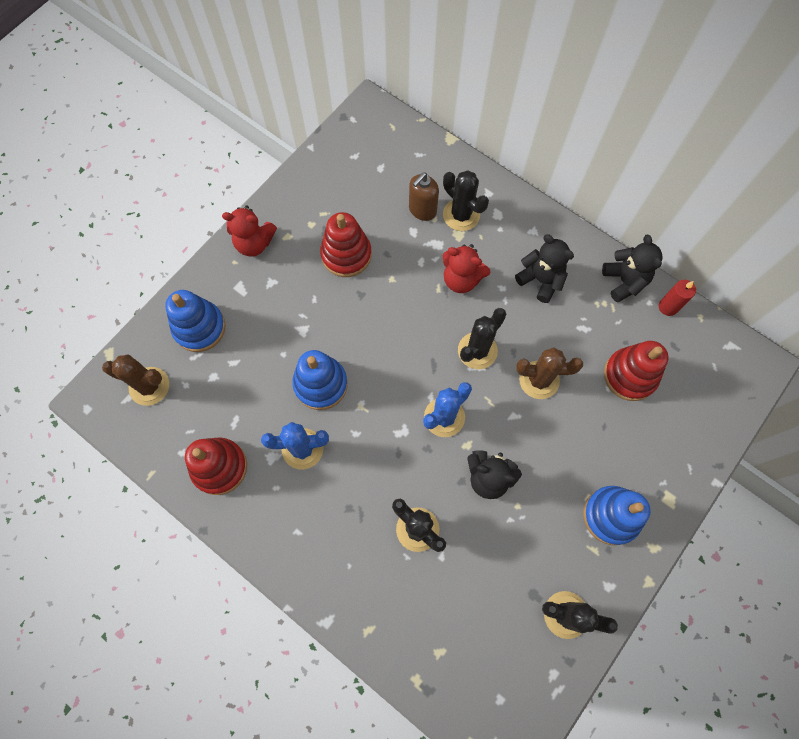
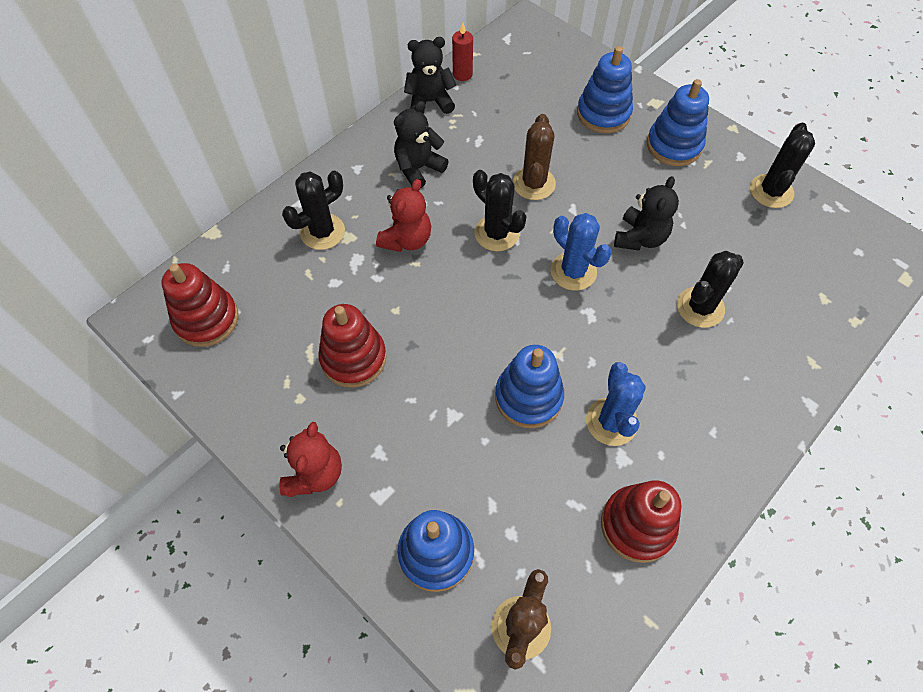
camera: 85 degrees left, 10 degrees down
brown soap dispenser [409,172,439,221] -> none
red stacking toy [604,341,669,401] -> red stacking toy moved to [162,263,239,347]
none -> blue stacking toy [577,46,633,133]

